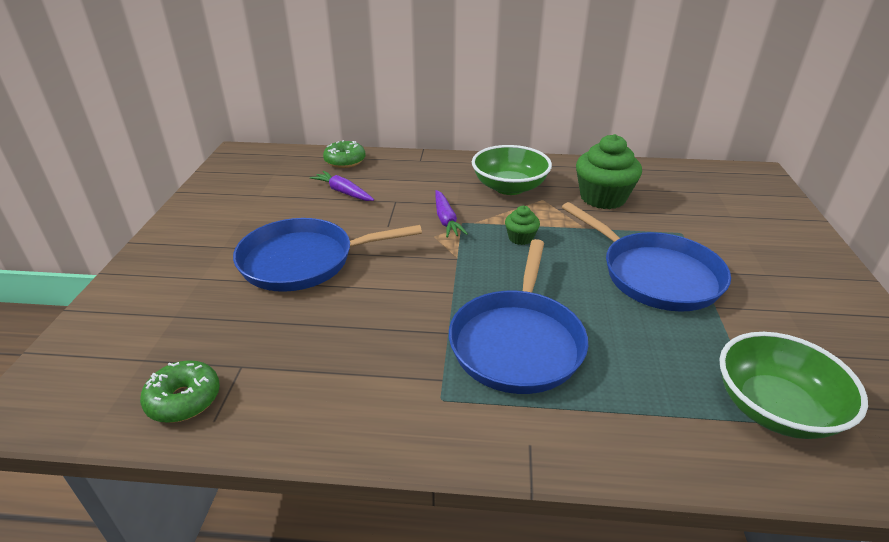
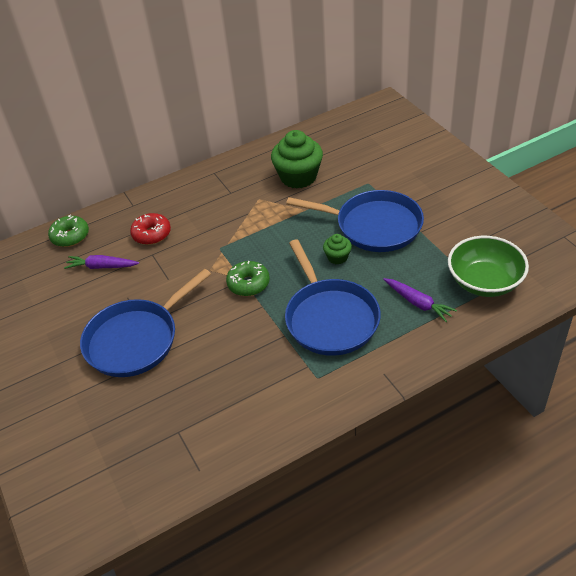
camera: 30 degrees left, 10 degrees up
green donut [140,361,220,423] -> green donut moved to [226,261,270,296]
purple carrot [435,190,468,238] -> purple carrot moved to [383,278,457,322]
green bowl [472,145,552,195] -> none
green cupcake [505,206,540,245] -> green cupcake moved to [323,234,352,264]
none -> red donut [130,213,171,245]

